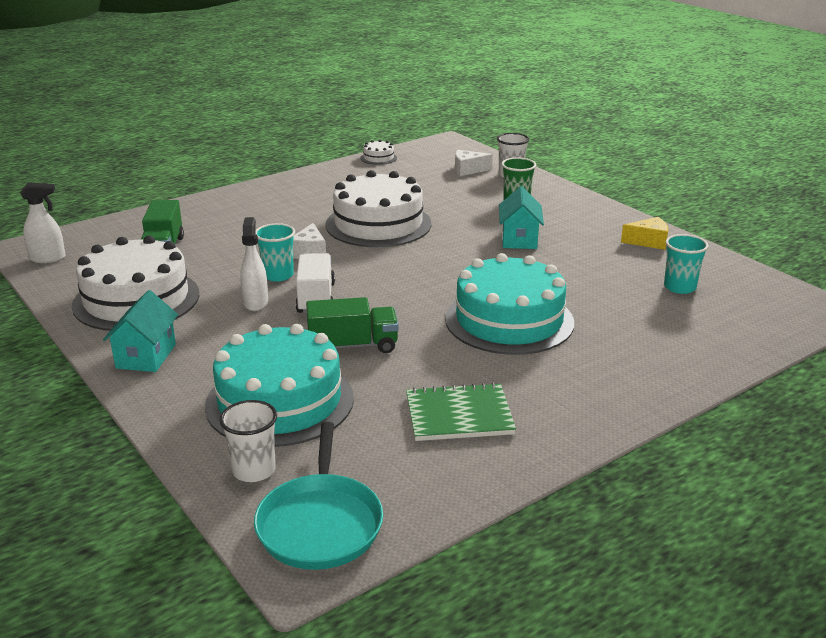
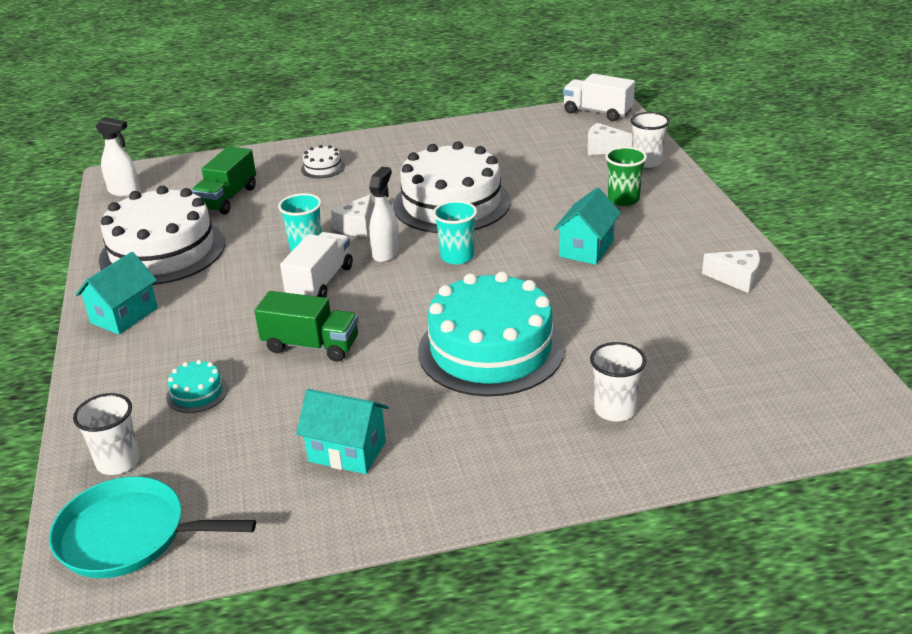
camera: 25 degrees right, 5 degrees up
turquoise cake [205,324,354,447] -> turquoise cake [166,360,228,413], size x0.40
white spray bottle [240,217,268,311] -> white spray bottle moved to [369,167,400,263]
turquoise pan [254,422,383,570] -> turquoise pan turned 75 degrees clockwise [49,477,256,578]
white cake [361,140,397,165] -> white cake moved to [301,145,345,178]
green notebook [406,382,516,441] -> turquoise house [296,389,389,474]
yellow cheese [621,217,668,250] -> white cheese [702,250,760,293]
turquoise cup [664,234,709,294] -> turquoise cup moved to [433,201,477,264]
none -> white truck [563,74,635,121]
none -> white cup [590,342,646,421]

